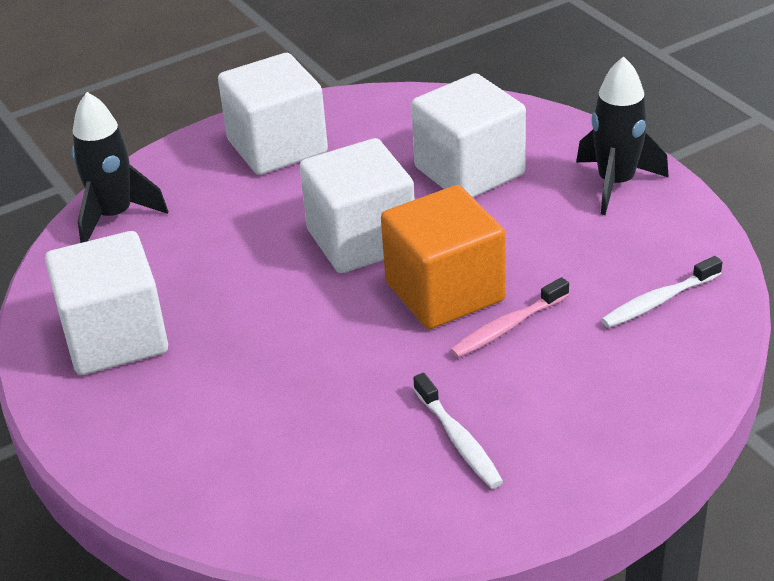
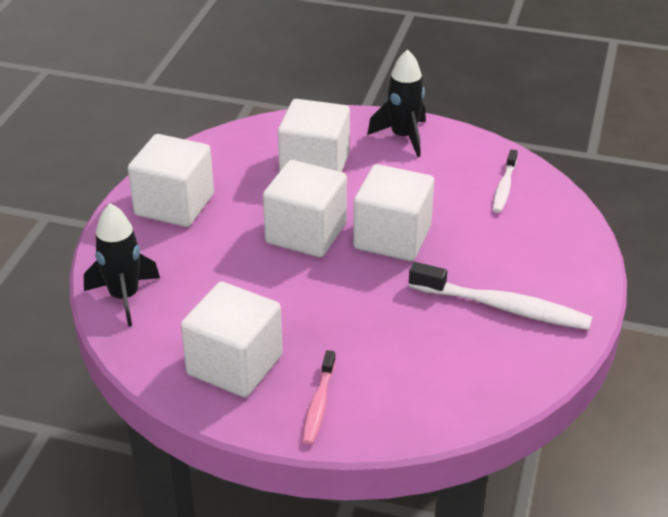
camera: 45 degrees left, 0 degrees up
orange cube [381,185,506,329] -> white cube [353,164,434,261]
white toothbrush [413,373,503,489] -> white toothbrush [409,262,592,330], size x1.74
pink toothbrush [450,277,569,358] -> pink toothbrush moved to [303,350,336,445]

